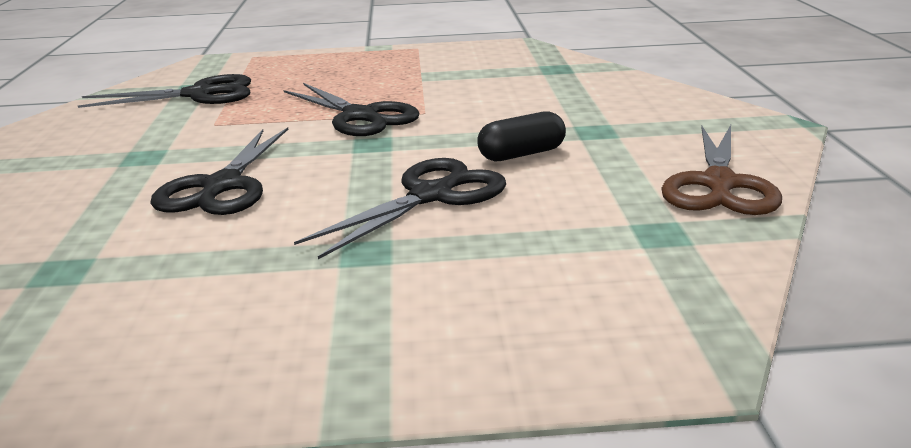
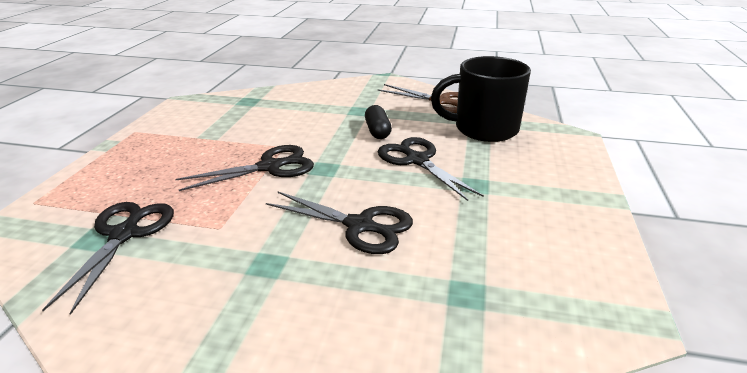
camera: 75 degrees left, 5 degrees up
none -> black mug [431,56,531,142]

